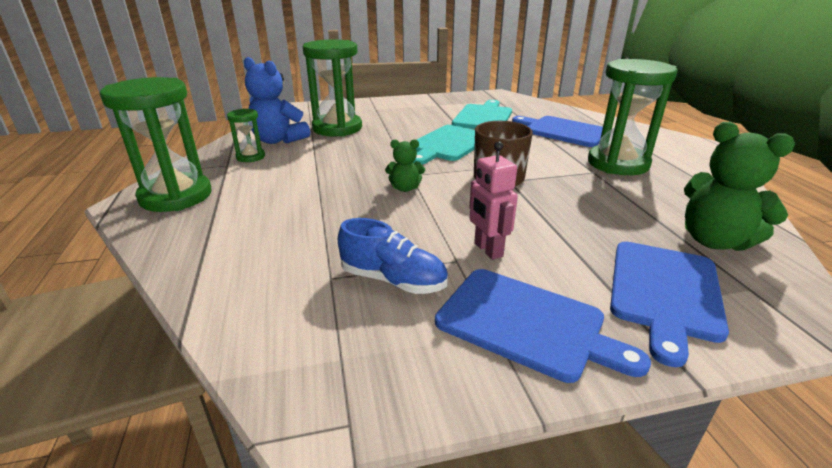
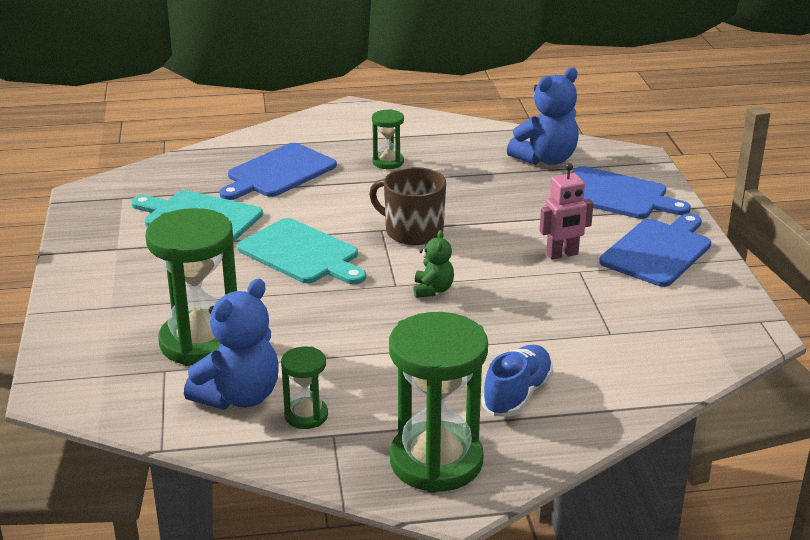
camera: 85 degrees left, 0 degrees up
blue shoe [338,218,448,294] -> blue shoe moved to [482,345,553,417]
green hourglass [588,59,678,175] -> green hourglass [372,109,404,169], size x0.49
green teddy bear [684,122,795,251] -> blue teddy bear [507,67,579,165]

